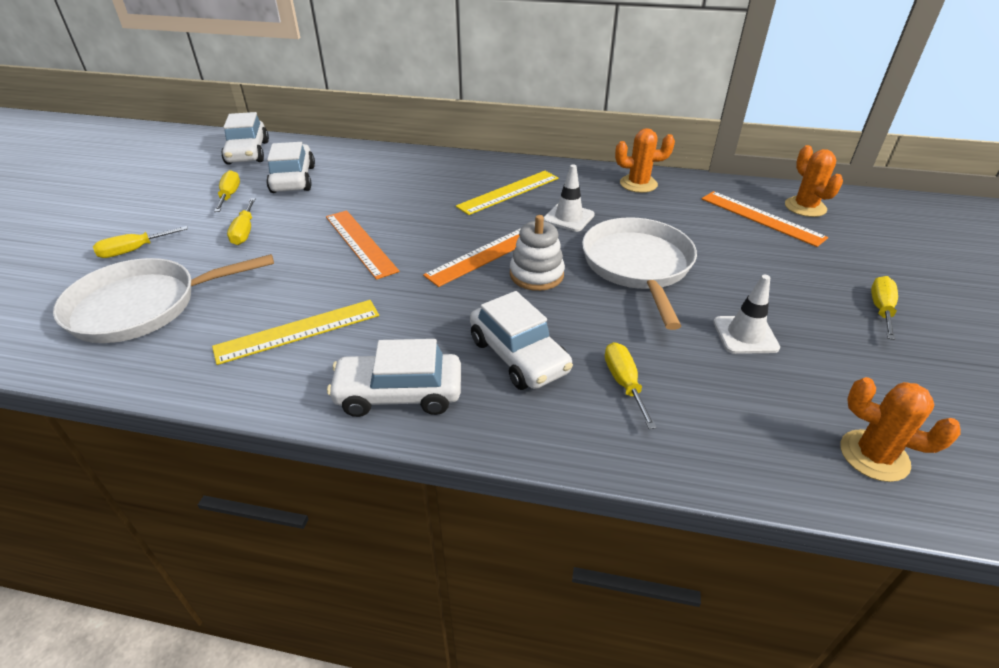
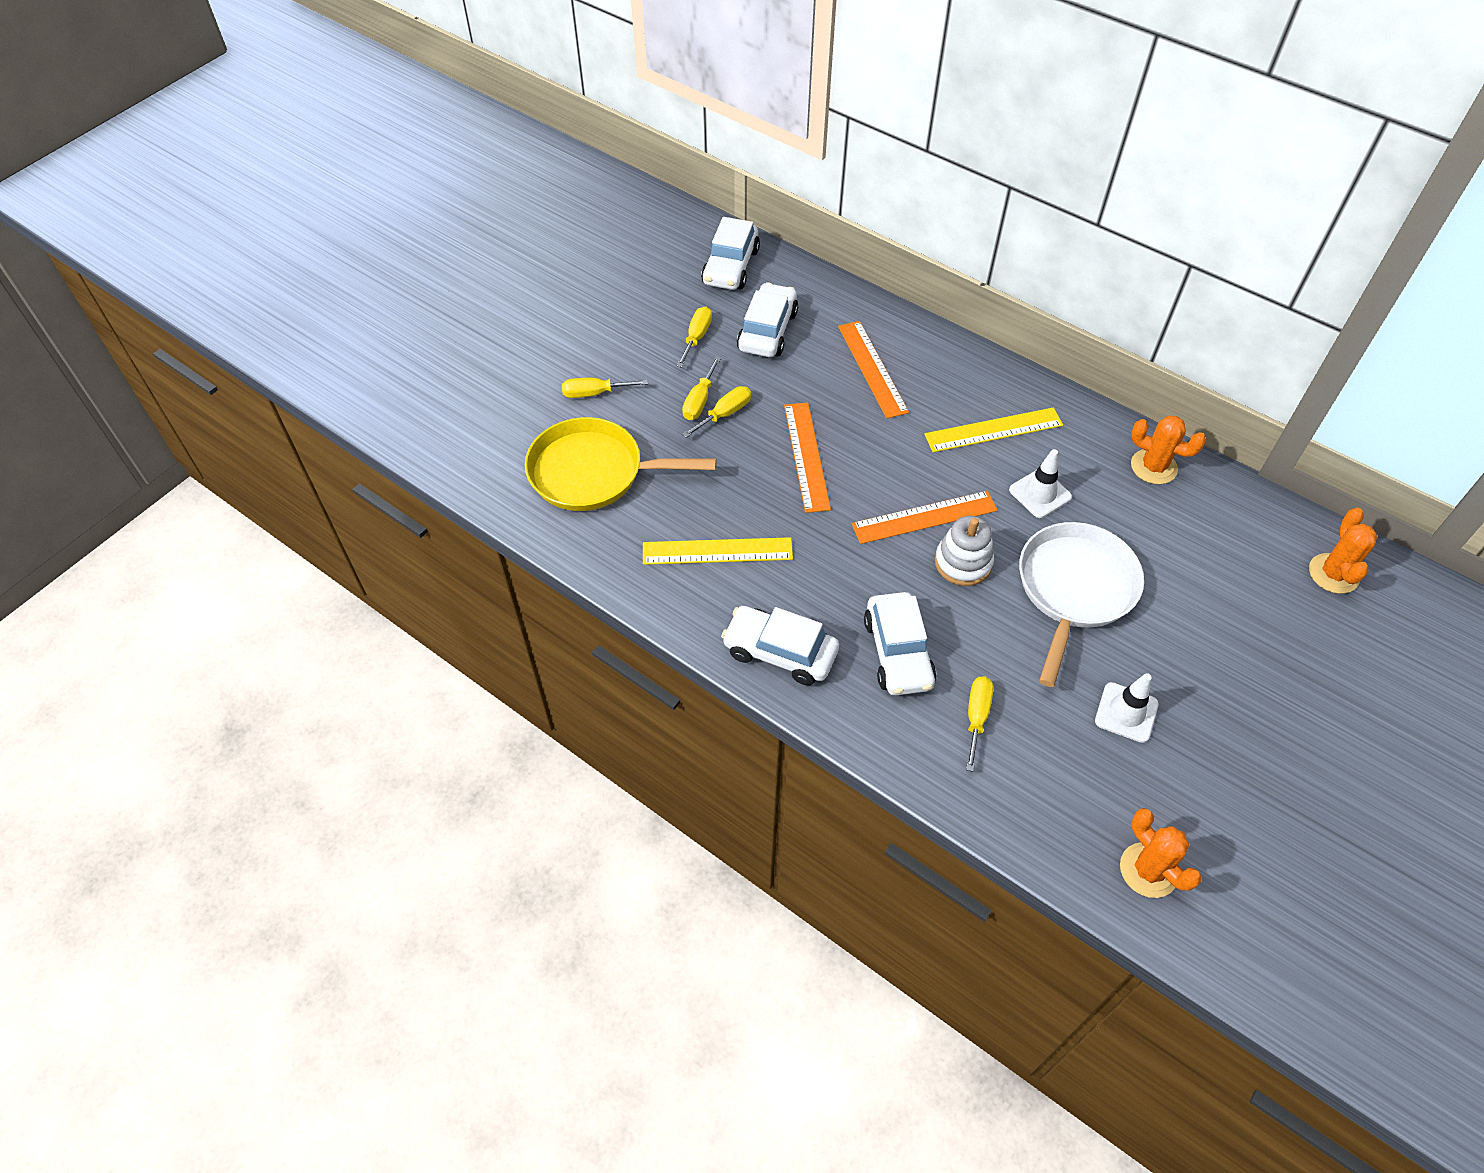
camera: 25 degrees right, 15 degrees up
white pan [53,254,274,343] -> yellow pan [525,417,717,511]
orange ruler [702,191,828,247] -> orange ruler moved to [838,321,909,419]
yellow screwdriver [871,276,898,340] -> yellow screwdriver moved to [682,386,751,438]

